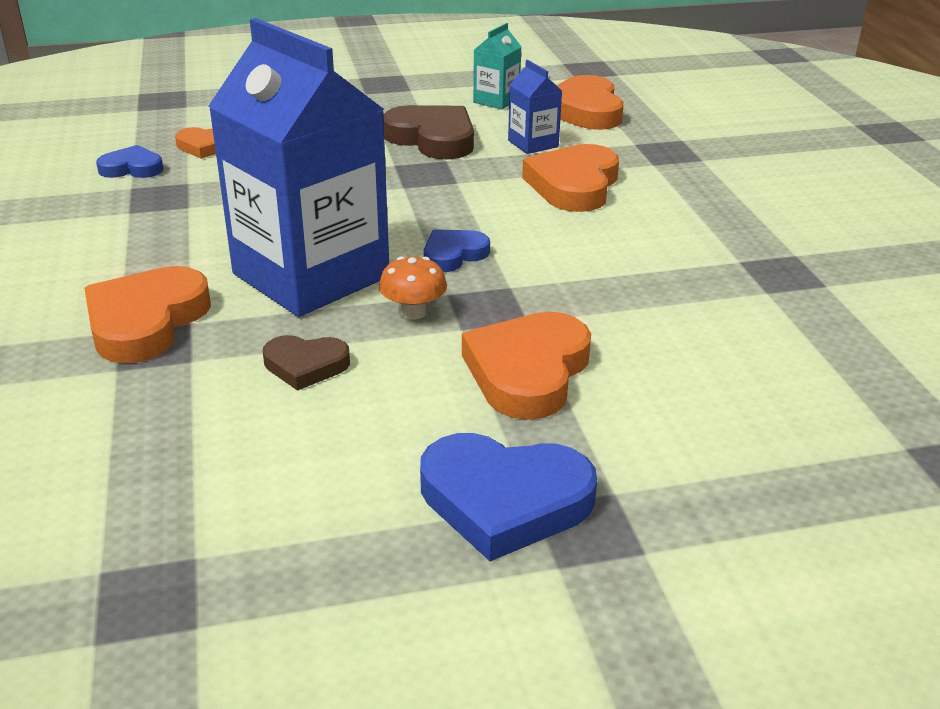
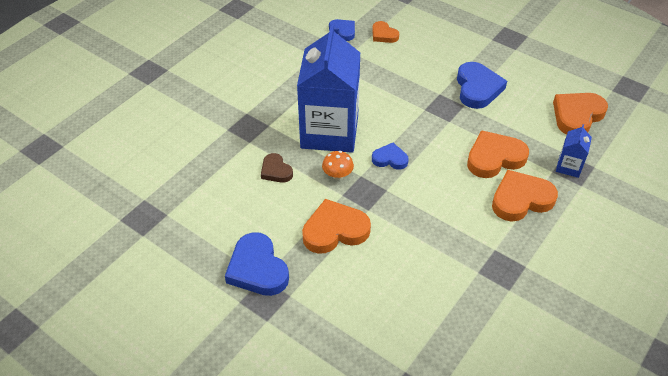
camera: 50 degrees right, 15 degrees up
orange heart [84,266,211,363] -> orange heart moved to [492,170,558,222]
brown heart [383,105,474,159] -> blue heart [457,62,507,109]
turquoise carton [473,23,522,109] -> none
blue carton [508,60,562,154] -> blue carton moved to [556,124,592,178]

